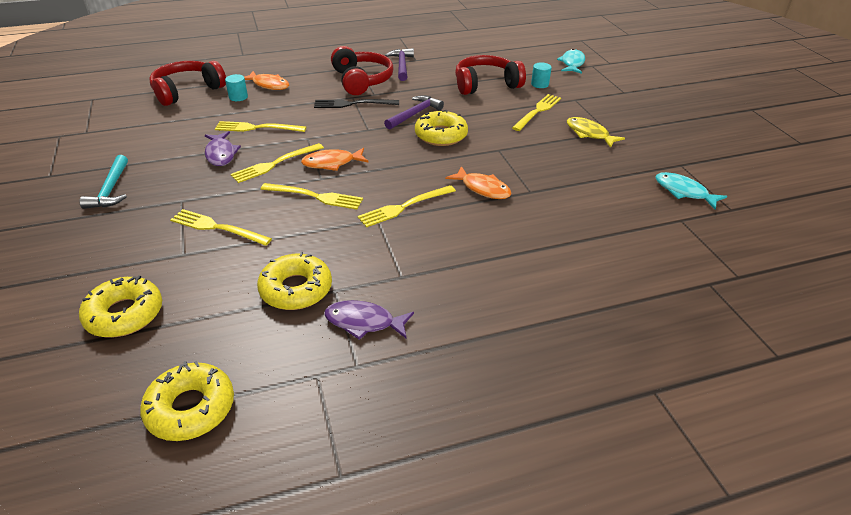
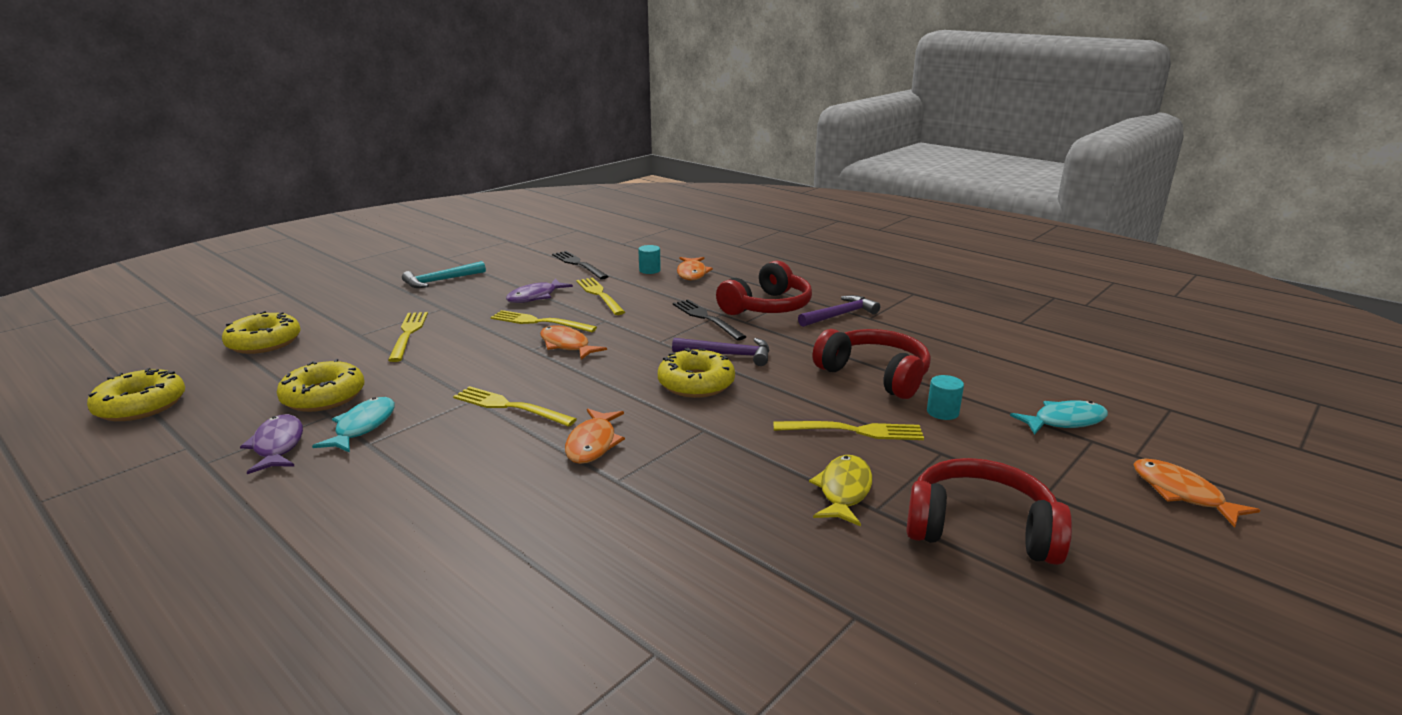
camera: 60 degrees right, 15 degrees down
red headphones [149,61,226,106] -> red headphones moved to [906,458,1072,565]
yellow fork [261,183,363,210] -> none
turquoise fish [655,172,727,210] -> turquoise fish moved to [312,397,395,453]
none -> black fork [552,251,609,279]
none -> orange fish [1133,458,1260,528]

